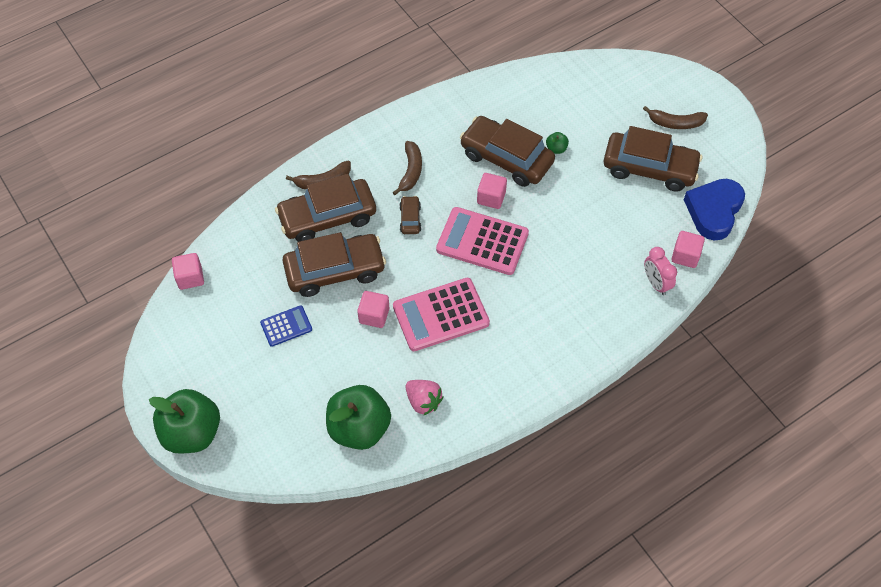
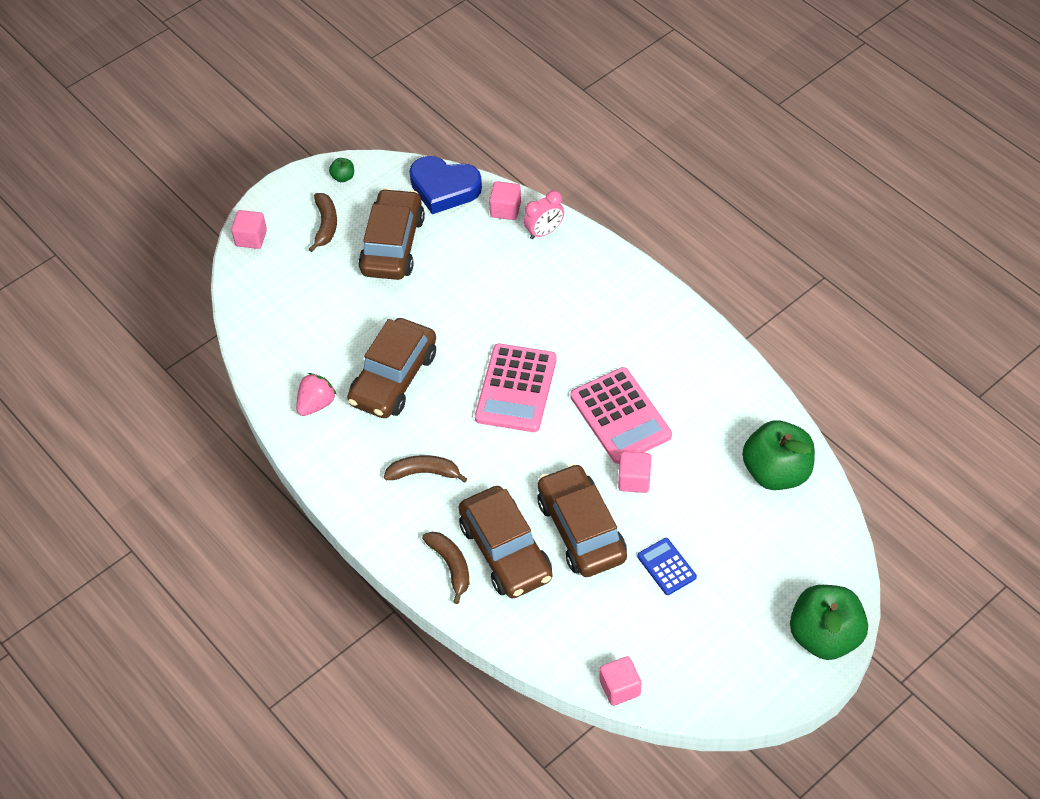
camera: 95 degrees left, 5 degrees down
brown car [399,196,421,234] -> none
pink strawberry [406,380,444,416] -> pink strawberry moved to [296,373,337,416]
pink cube [477,173,507,209] -> pink cube moved to [231,210,267,249]
green apple [546,132,569,154] -> green apple moved to [329,158,354,182]

